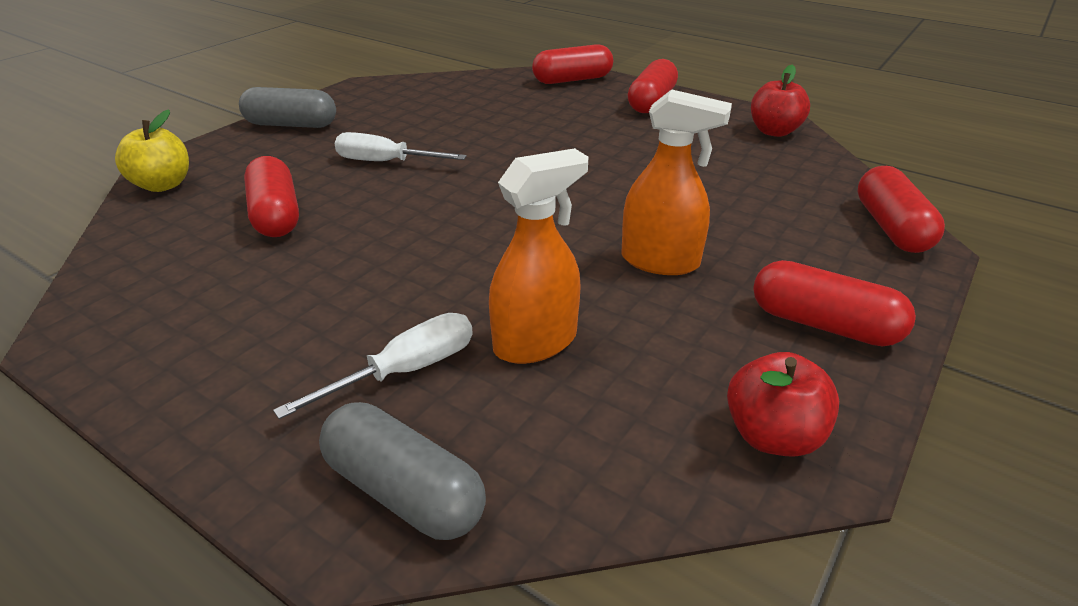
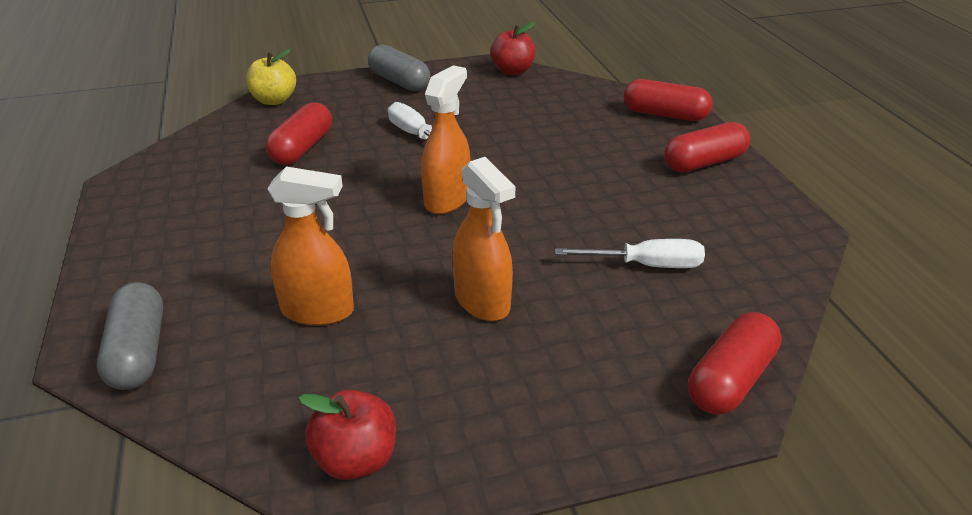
camera: 40 degrees right, 0 degrees up
white screwdriver [273,313,473,419] -> white screwdriver moved to [555,239,705,268]
red apple [751,65,810,137] -> red apple moved to [490,22,536,75]
red capsule [753,260,916,346] -> none
none -> orange spray bottle [421,65,471,214]

